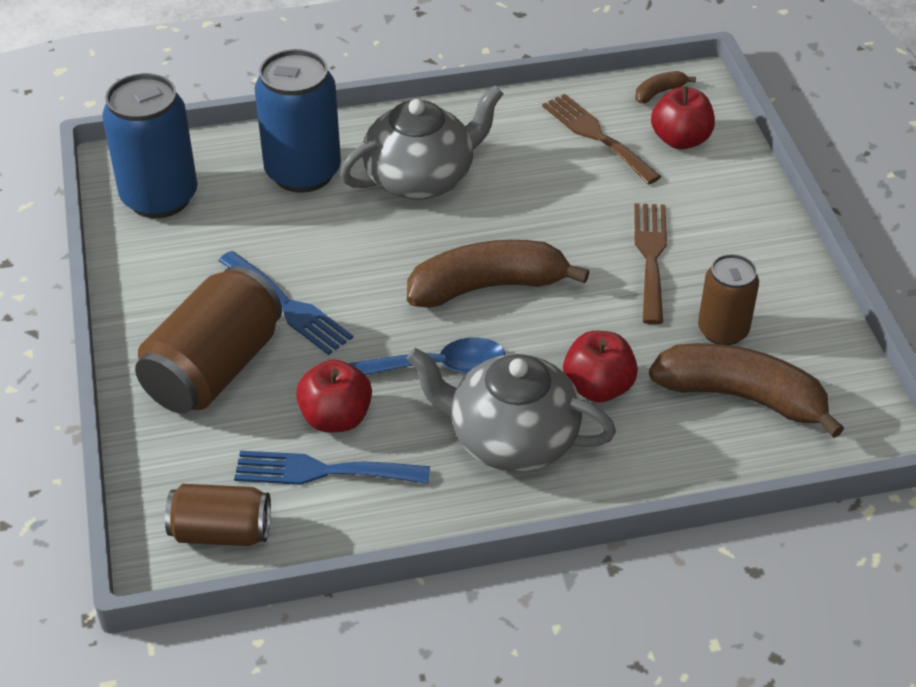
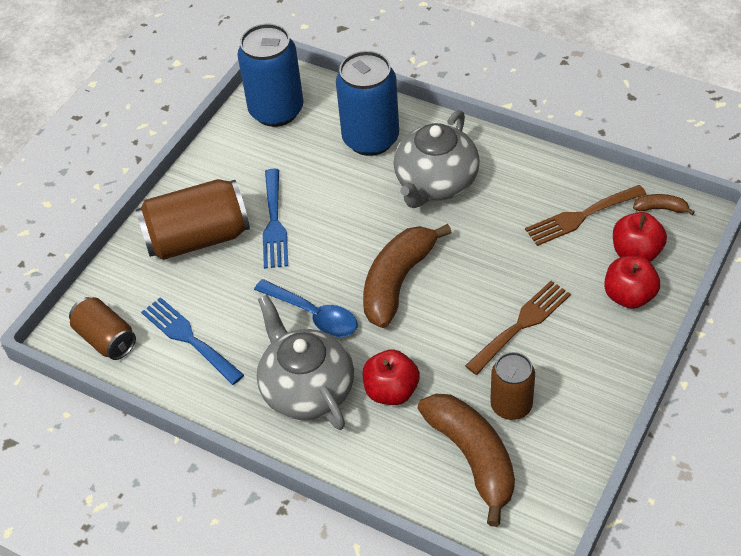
camera: 45 degrees right, 5 degrees up
red apple [296,359,372,432] -> red apple moved to [604,256,660,309]
grey teapot [340,85,504,200] -> grey teapot turned 105 degrees clockwise [394,110,480,208]
brown banana [407,240,589,308] -> brown banana turned 90 degrees counterclockwise [363,224,452,328]
brown fork [542,94,661,185] -> brown fork turned 120 degrees counterclockwise [525,185,646,246]

